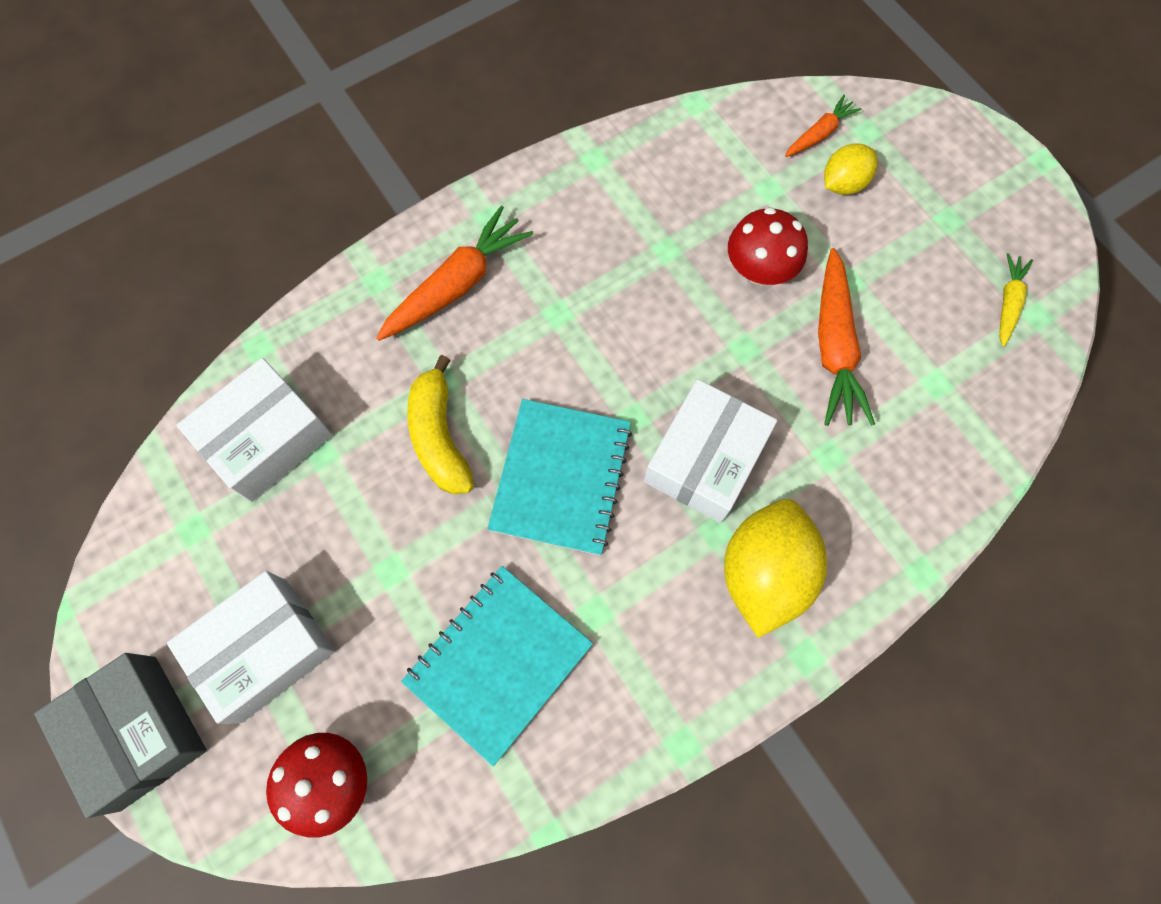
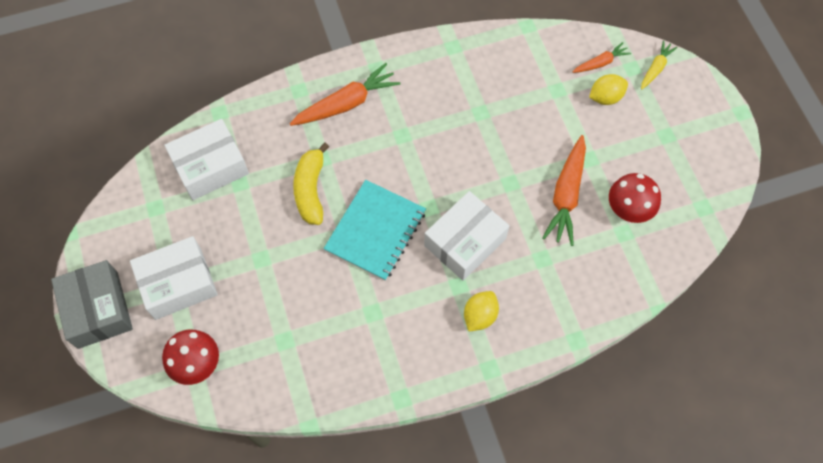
camera: 15 degrees right, 5 degrees down
turquoise notebook [401,566,593,766] -> none
yellow lemon [724,499,827,638] -> yellow lemon [464,291,499,331], size x0.56
red mushroom [728,207,808,285] -> red mushroom moved to [609,173,661,223]
yellow carrot [999,253,1033,347] -> yellow carrot moved to [641,40,677,90]

